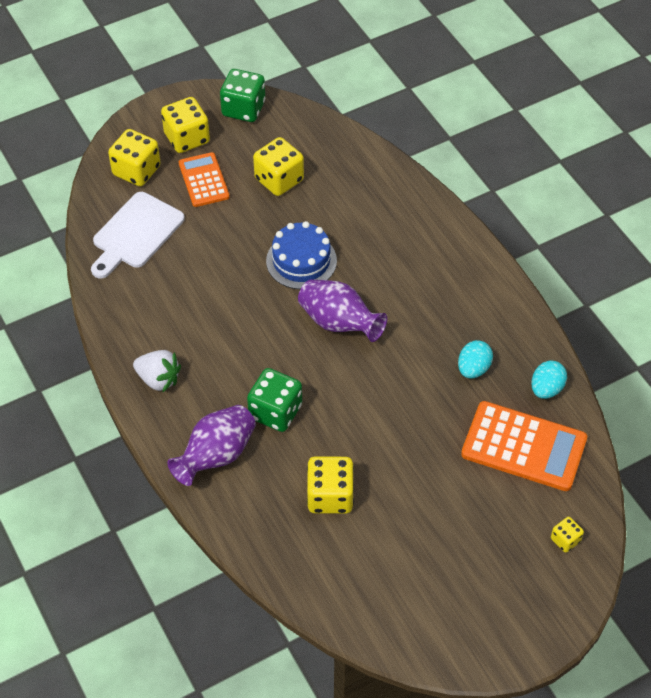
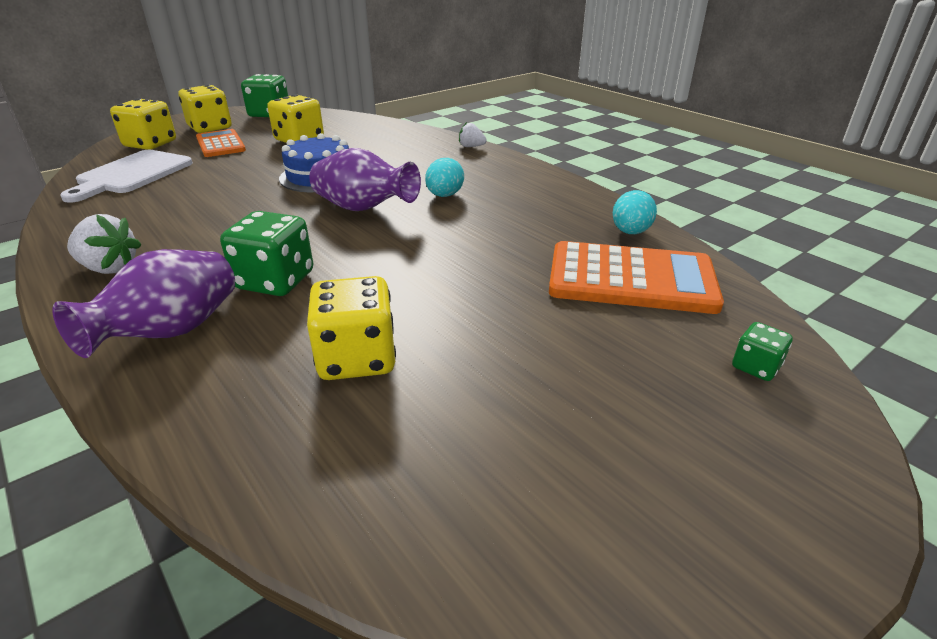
camera: 10 degrees left, 20 degrees down
turquoise egg [458,340,493,378] -> turquoise egg moved to [425,158,464,197]
yellow dice [551,517,584,553] -> green dice [732,322,793,381]
none -> white strawberry [459,122,487,147]

